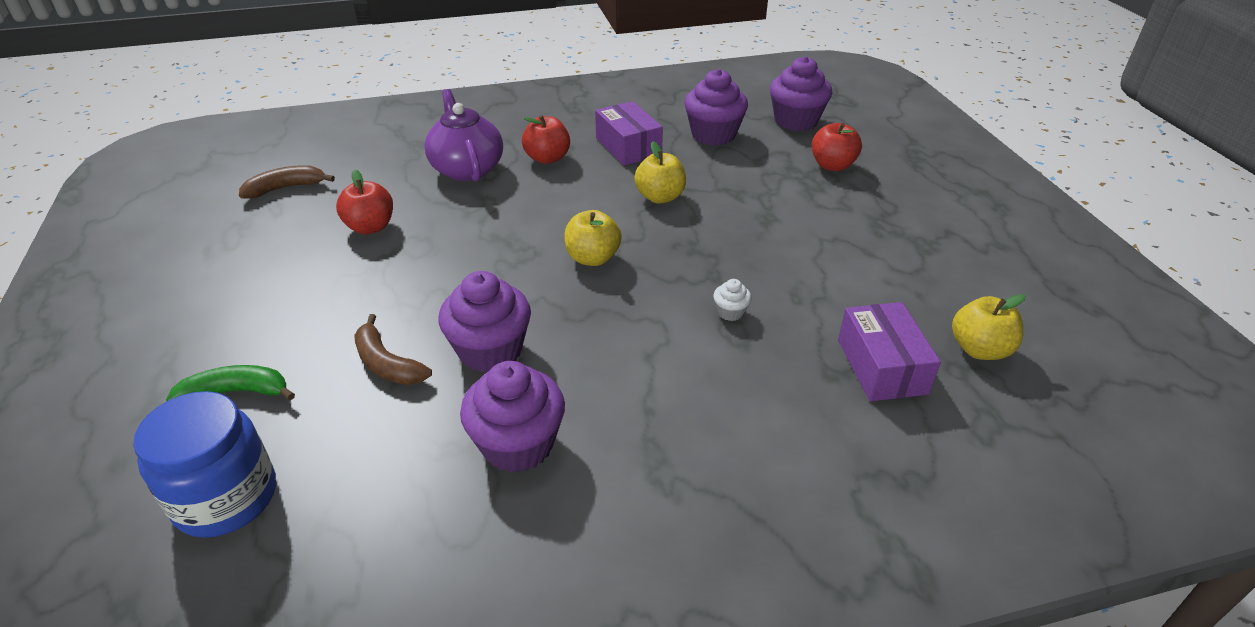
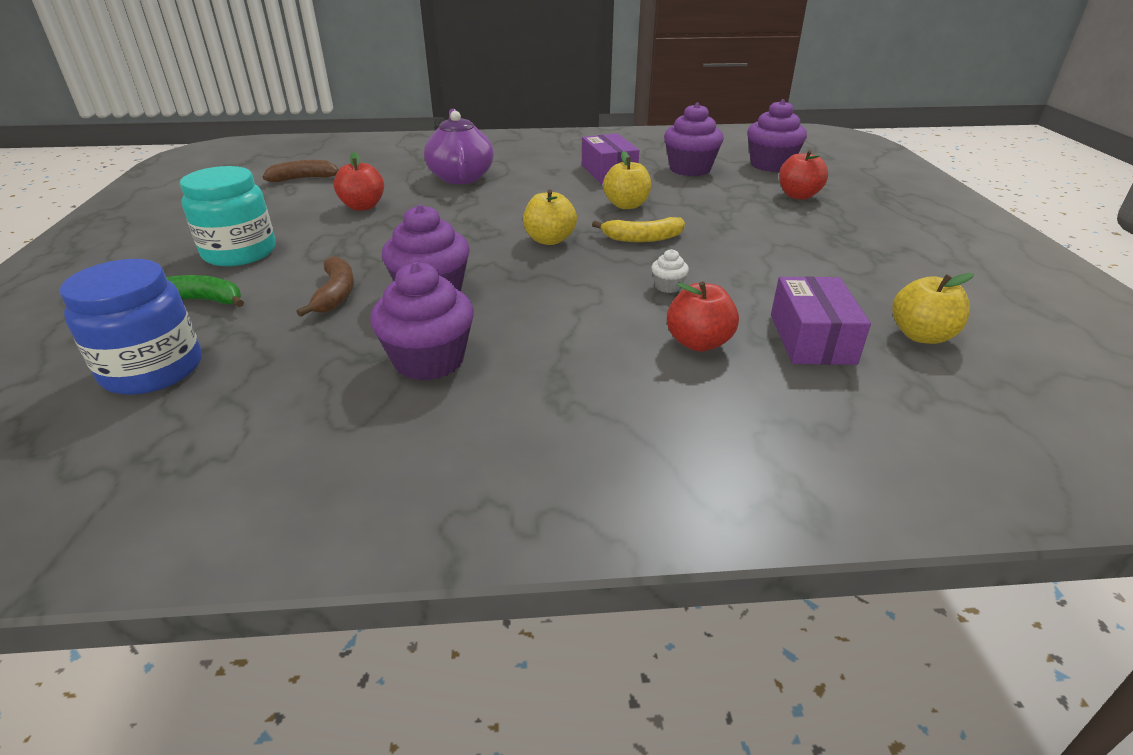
camera: 10 degrees right, 5 degrees down
brown banana [354,314,432,385] -> brown banana turned 150 degrees counterclockwise [296,256,354,317]
red apple [522,115,570,164] -> red apple moved to [667,281,739,352]
none -> turquoise jar [180,166,276,266]
none -> yellow banana [592,217,685,242]

